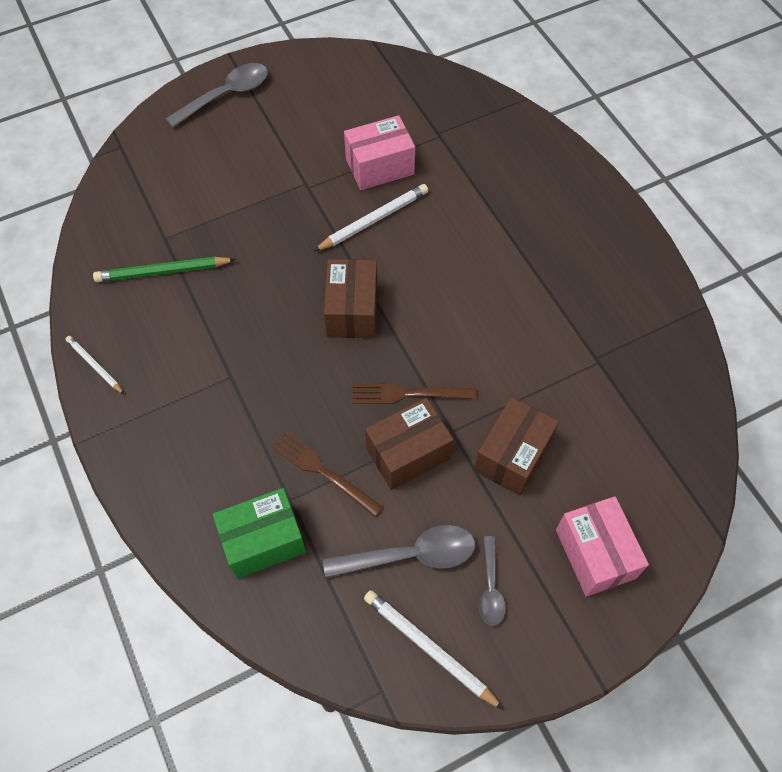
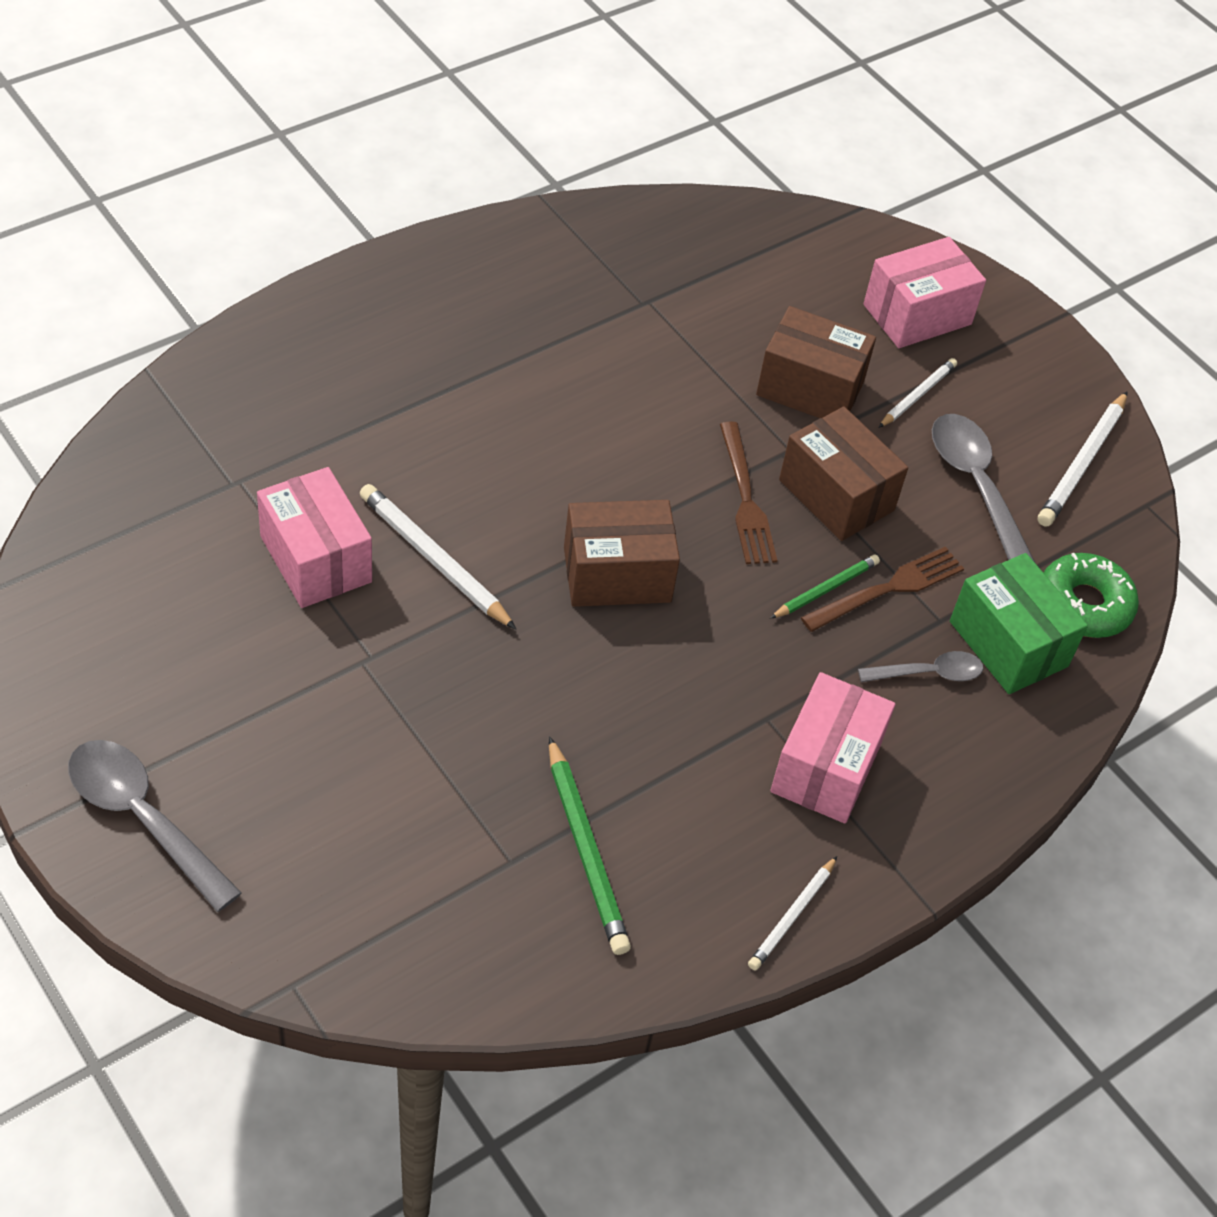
camera: 105 degrees left, 10 degrees down
brown fork [271,431,383,517] -> brown fork turned 150 degrees counterclockwise [801,546,964,632]
grey spoon [479,536,506,626] -> grey spoon moved to [858,651,983,682]
none -> green pencil [770,555,880,619]
none -> pink box [770,672,896,824]
none -> white pencil [879,358,957,428]
none -> green donut [1044,553,1139,638]

